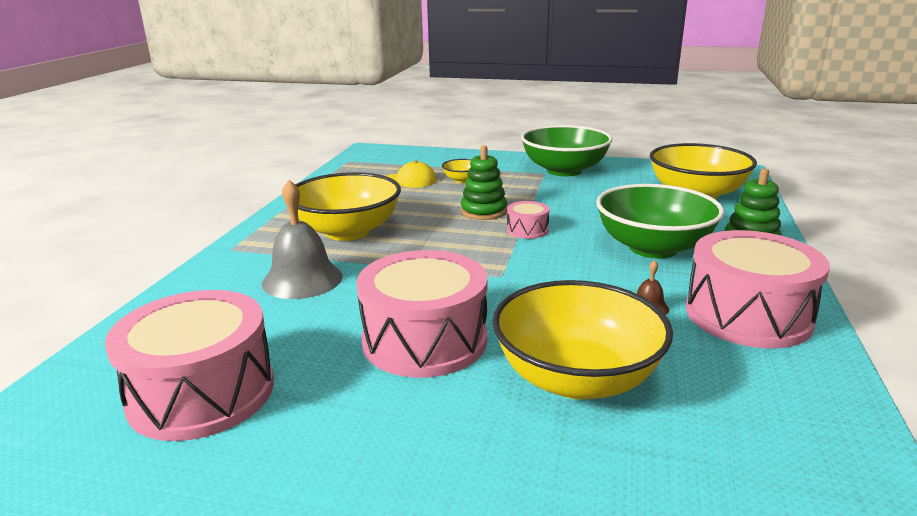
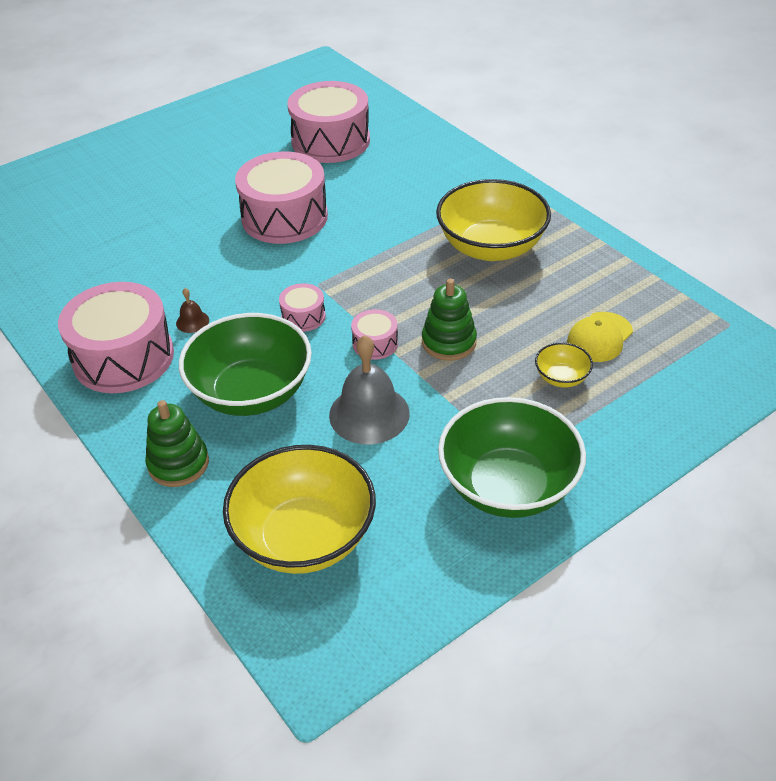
camera: 130 degrees right, 20 degrees up
grey bell [262,180,342,299] -> grey bell moved to [329,335,410,444]
yellow bowl [492,280,673,400] -> none
none -> pink drum [279,283,326,332]

